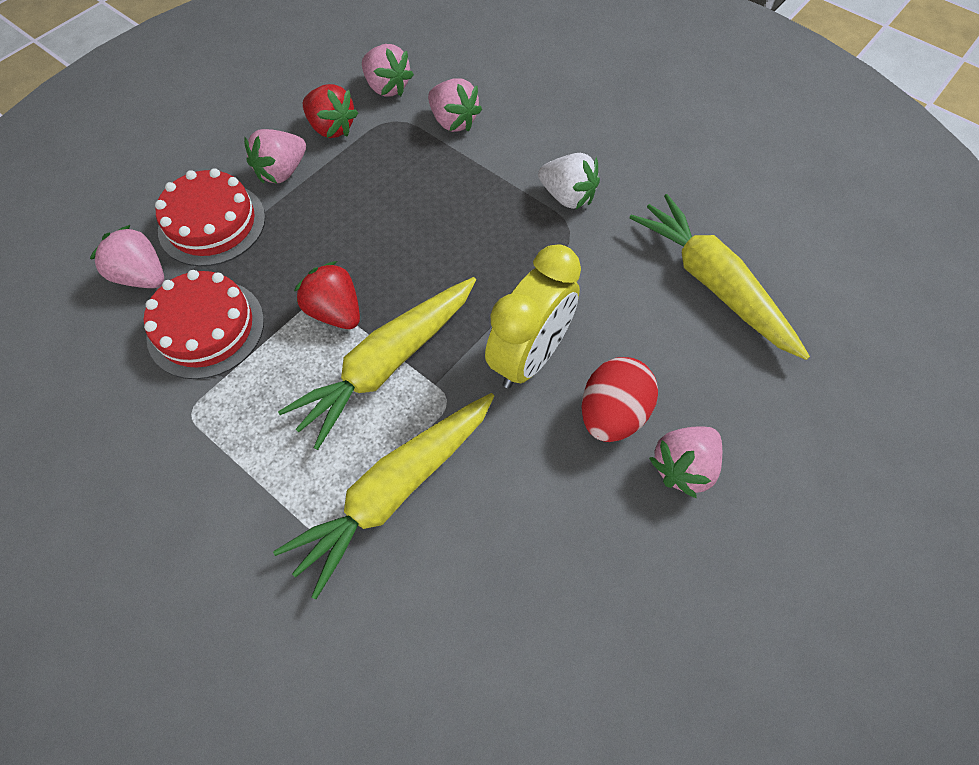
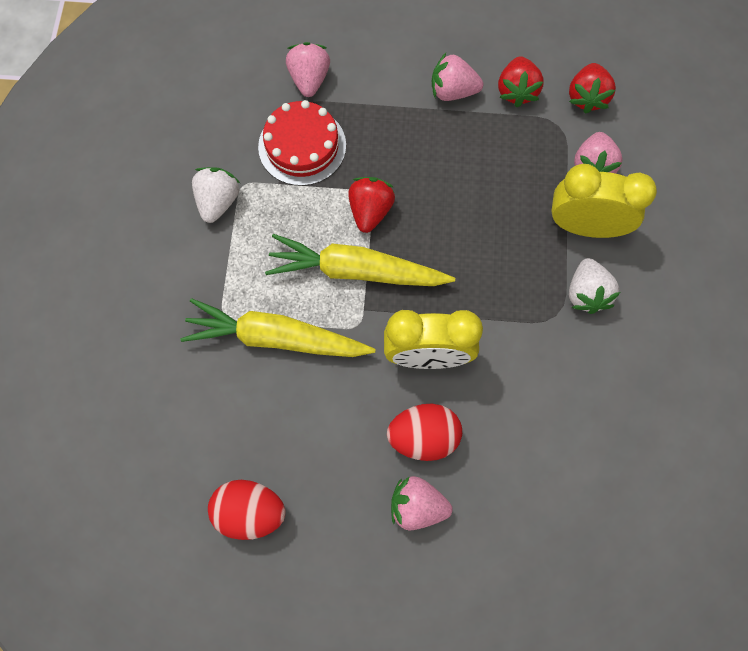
camera: 55 degrees right, 10 degrees up
red cake [155,168,265,266] -> none
pink strawberry [362,44,414,97] -> red strawberry [569,63,616,114]
yellow carrot [629,194,810,360] -> none
none -> white strawberry [192,167,240,223]
none -> red egg [208,480,286,540]
none -> yellow clock [551,164,657,238]

